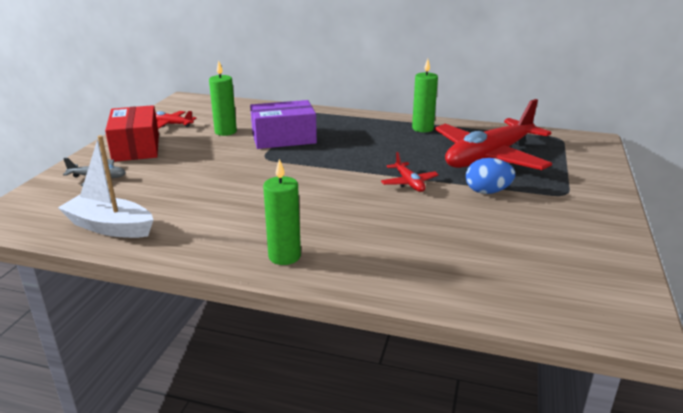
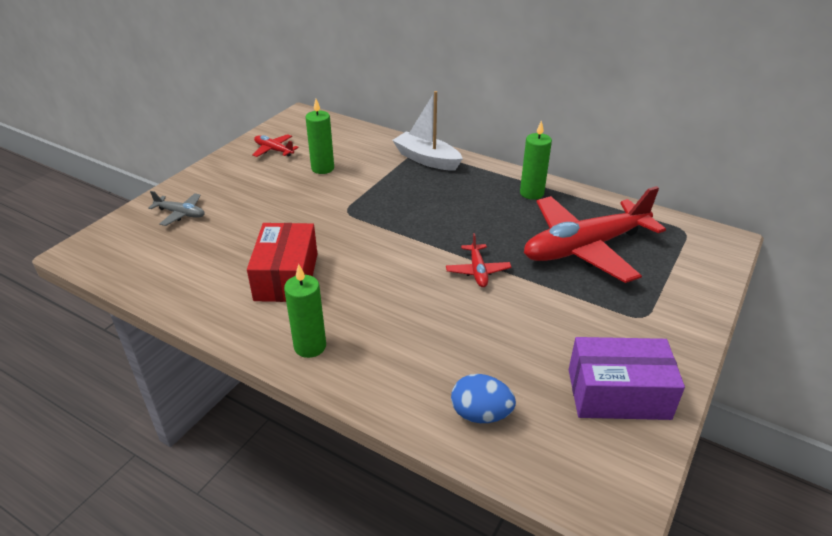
camera: 15 degrees right, 10 degrees up
white boat [58,135,153,238] -> white boat moved to [392,91,463,170]
red box [105,105,159,162] -> red box moved to [247,223,317,302]
purple box [250,100,317,149] -> purple box moved to [569,337,685,420]
blue egg [466,158,515,194] -> blue egg moved to [451,374,516,423]

